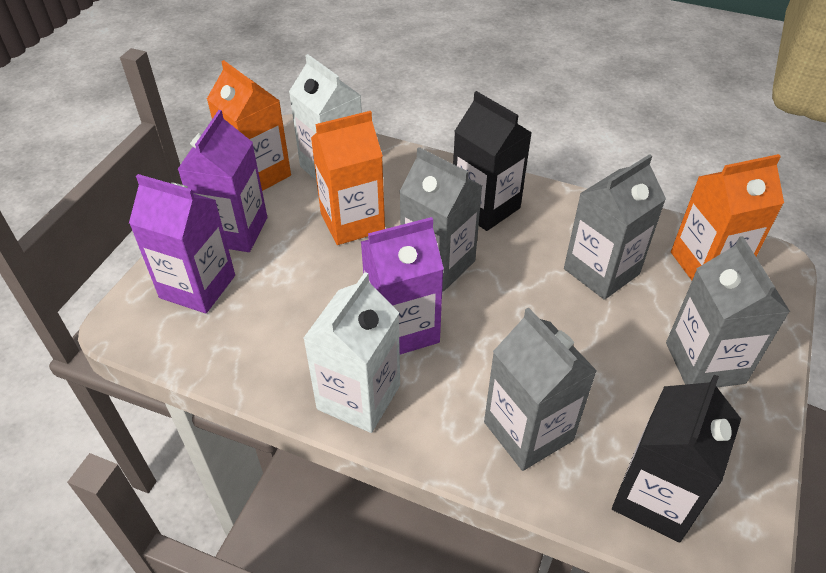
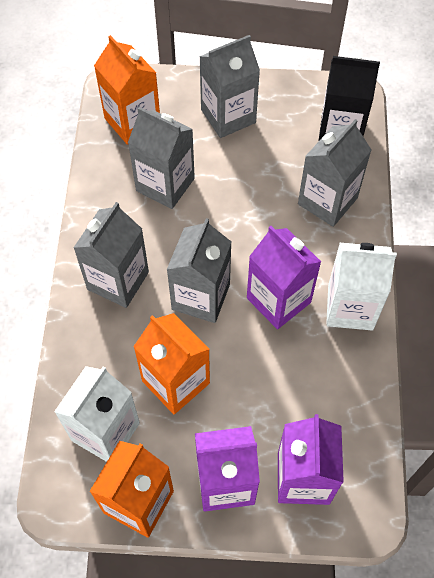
camera: 110 degrees left, 15 degrees up
black carton [453,91,532,231] -> grey carton [73,202,149,308]

